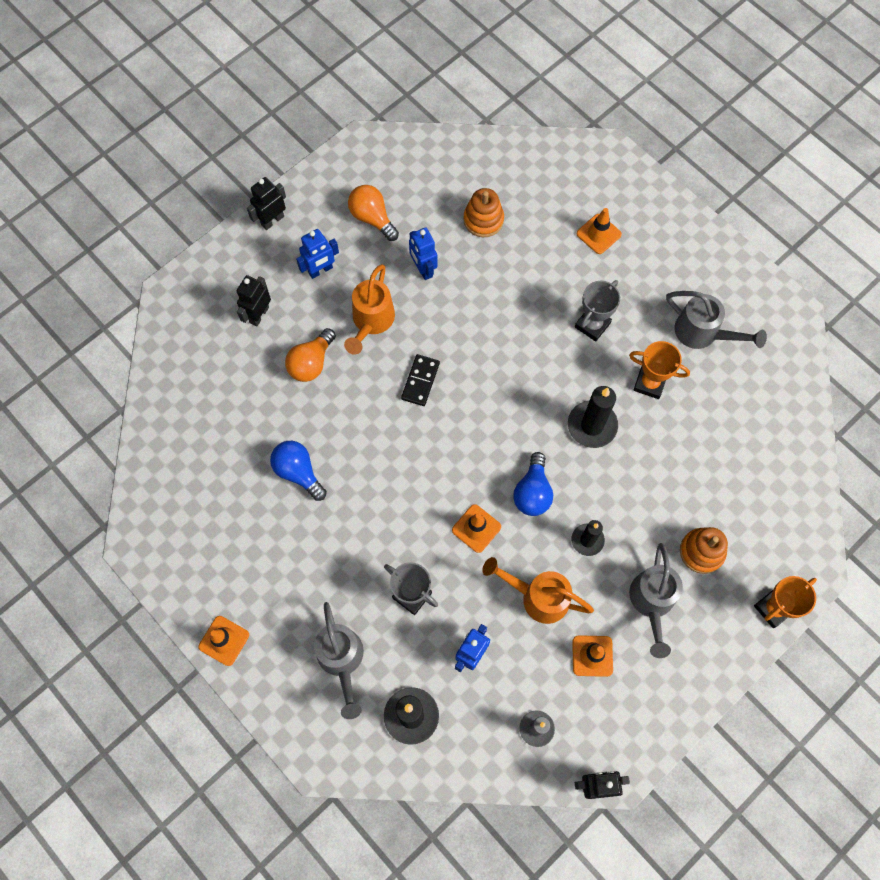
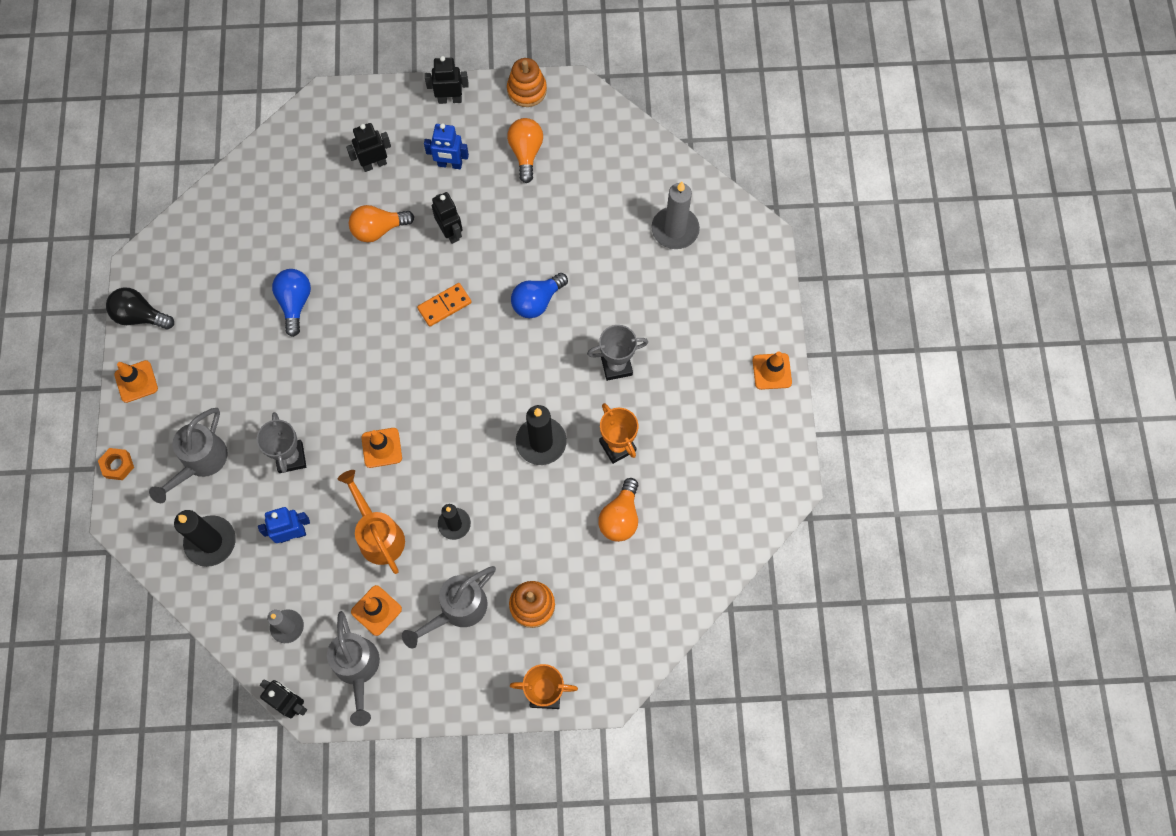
camera: 40 degrees right, 0 degrees up
orange watering can [344,264,395,355] -> black robot [432,192,463,244]
black domino [401,354,440,406] -> orange domino [417,283,472,327]
blue robot [409,227,438,280] -> none
orange stacking toy [463,188,504,237] -> orange stacking toy moved to [507,58,547,107]
blue light bulb [513,452,553,516] -> blue light bulb moved to [511,273,568,318]
orange traffic cone [577,208,622,254] -> orange traffic cone moved to [752,351,792,390]
grey watering can [666,291,767,349] -> grey watering can moved to [327,611,380,726]
none -> orange nut [98,448,134,480]
none -> black light bulb [106,287,174,330]
none -> orange light bulb [598,478,638,542]
none -> grey candle [651,182,700,249]

